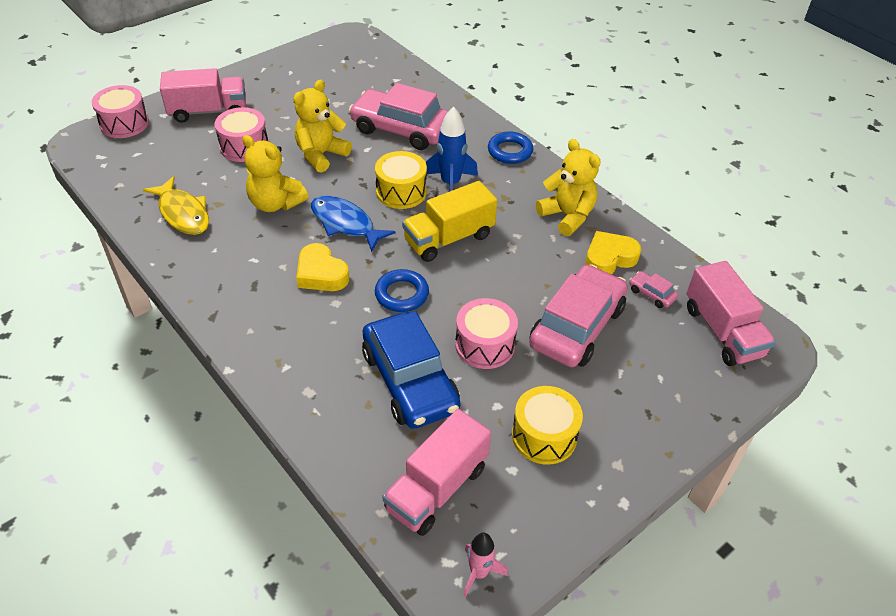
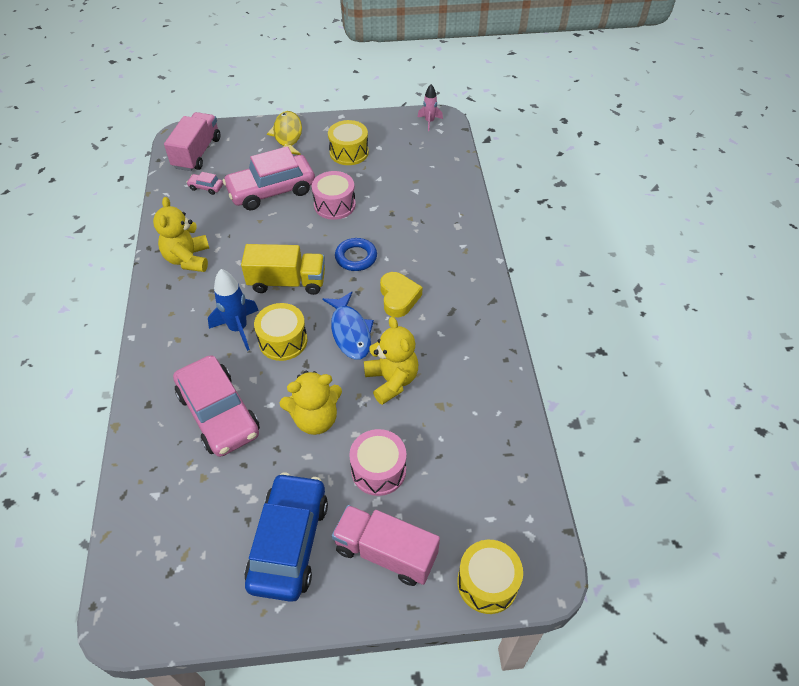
camera: 145 degrees left, 5 degrees up
pink drum [92,85,149,138] -> yellow drum [457,540,523,614]
yellow fish [143,176,209,235] -> yellow fish moved to [267,111,302,155]
blue car [362,311,460,429] -> blue car moved to [244,472,328,602]
pink truck [382,409,491,536] -> none
blue ring [488,131,533,164] -> none
yellow heart [585,231,641,274] -> none
pink car [629,271,678,308] -> pink car turned 120 degrees clockwise [186,172,223,195]

